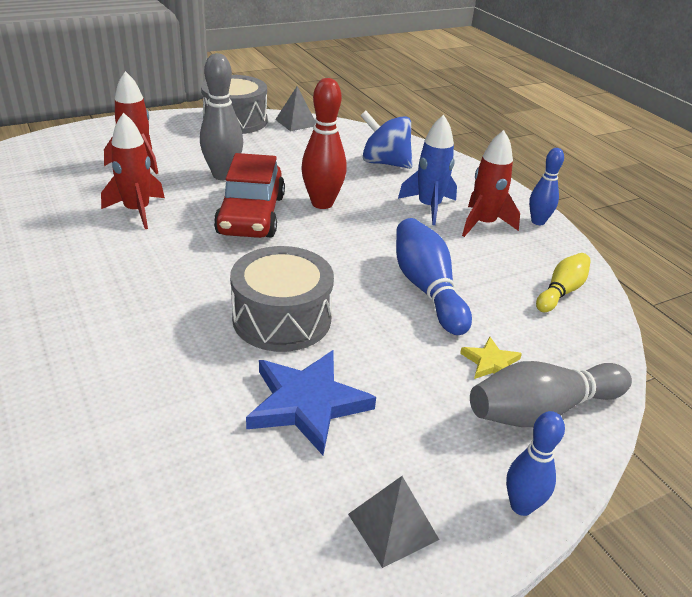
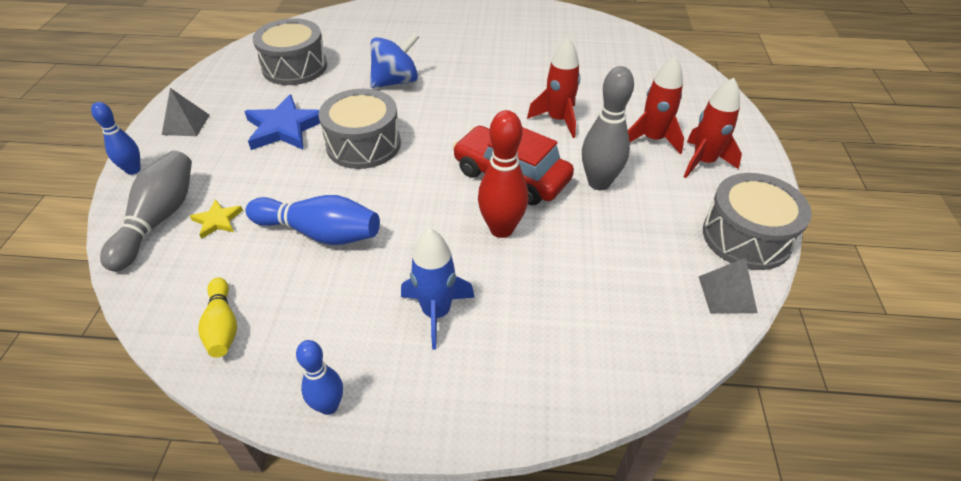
camera: 125 degrees right, 10 degrees up
blue spinning top [360,111,413,169] -> blue spinning top moved to [370,32,419,88]
red rocket [462,130,520,237] -> red rocket moved to [684,78,742,178]
none -> grey drum [253,18,327,85]

